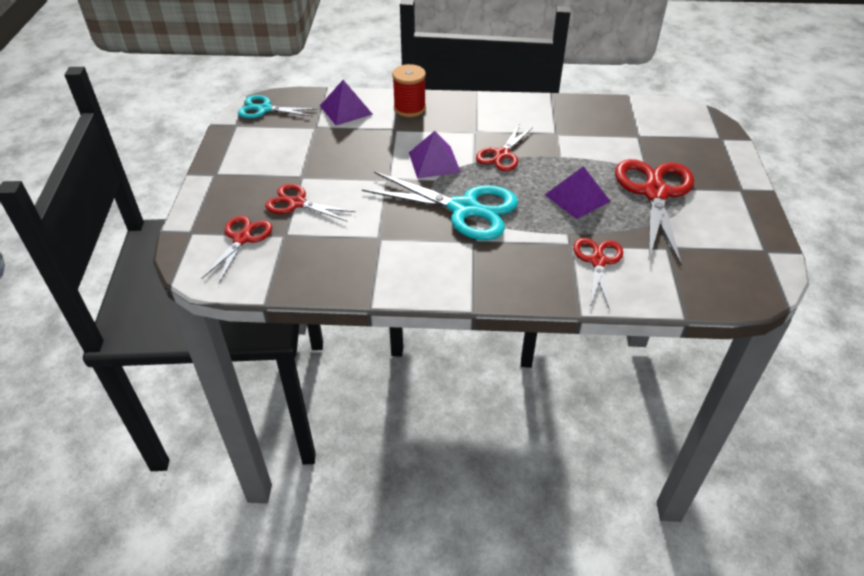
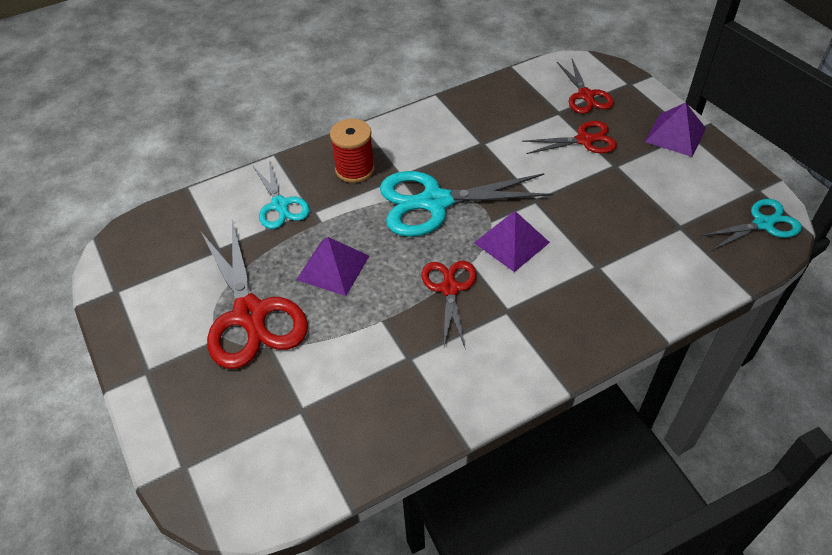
camera: 150 degrees right, 5 degrees up
purple pyramid [320,80,373,125] -> purple pyramid moved to [645,103,706,157]
red spool [392,64,426,117] -> red spool moved to [330,119,375,183]
red scissors [573,238,623,310] -> turquoise scissors [252,160,310,229]

